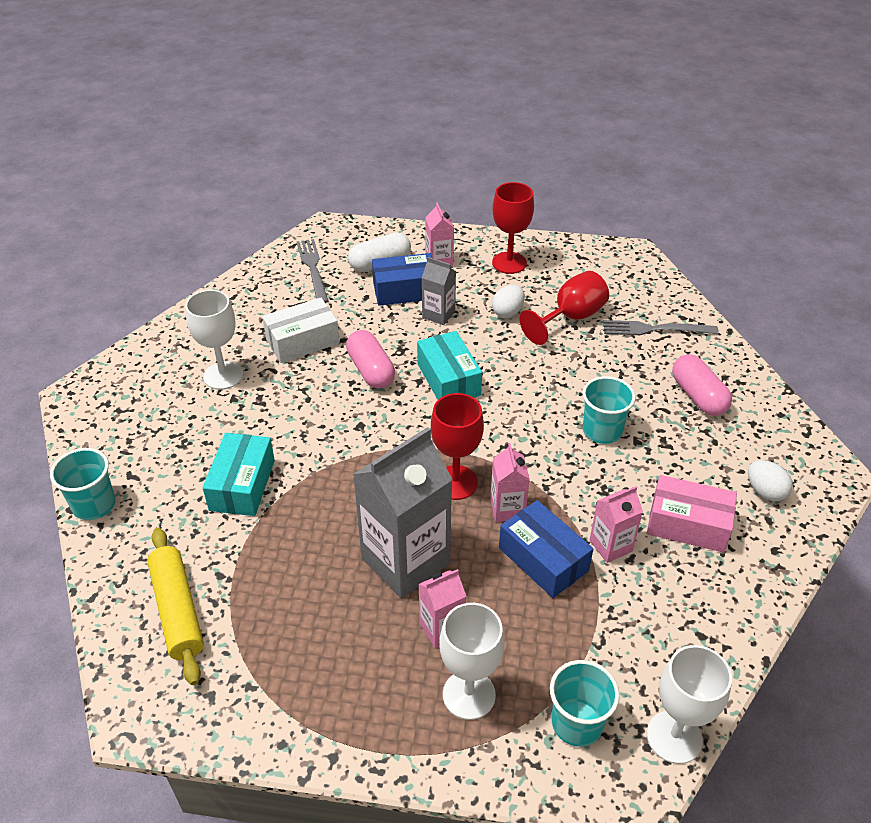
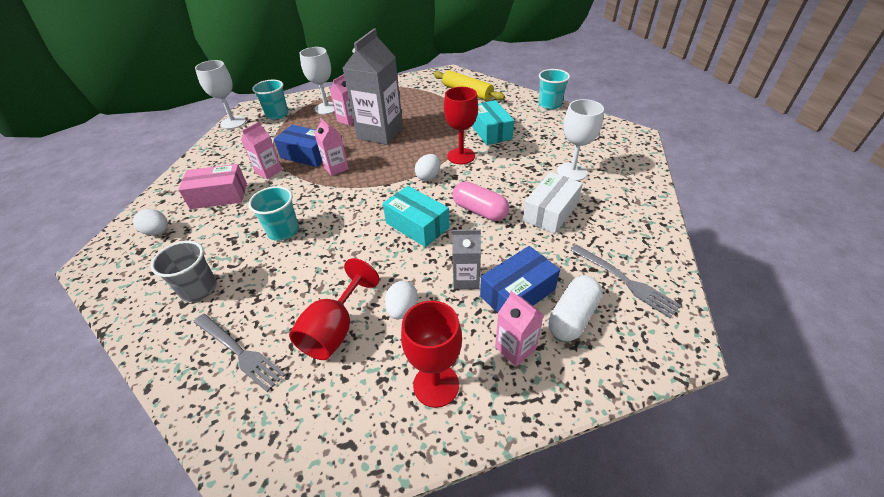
camera: 155 degrees right, 0 degrees up
red goblet [431,393,484,500] -> red goblet moved to [444,87,478,165]
grey fork [603,320,719,335] -> grey fork turned 60 degrees clockwise [194,314,286,392]
pink capsule [672,354,732,416] -> grey cup [151,241,217,302]
none -> white egg [415,154,440,181]

